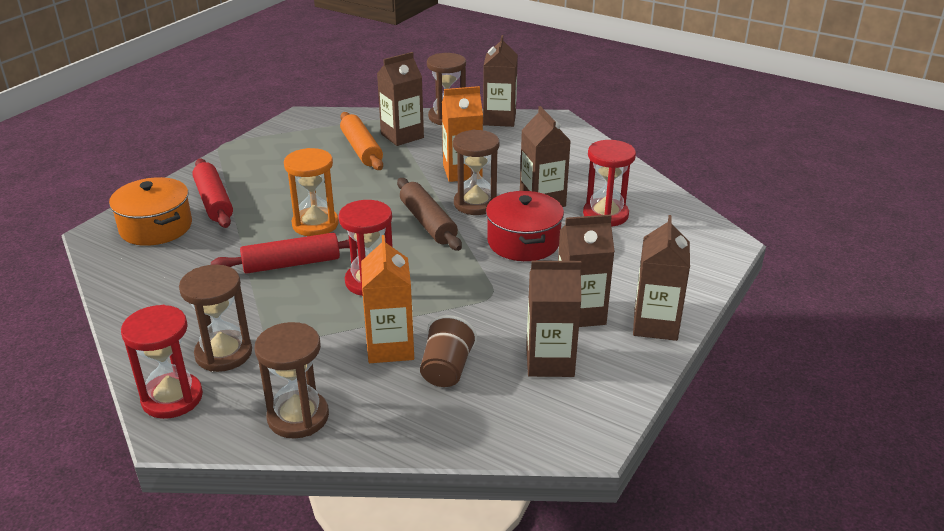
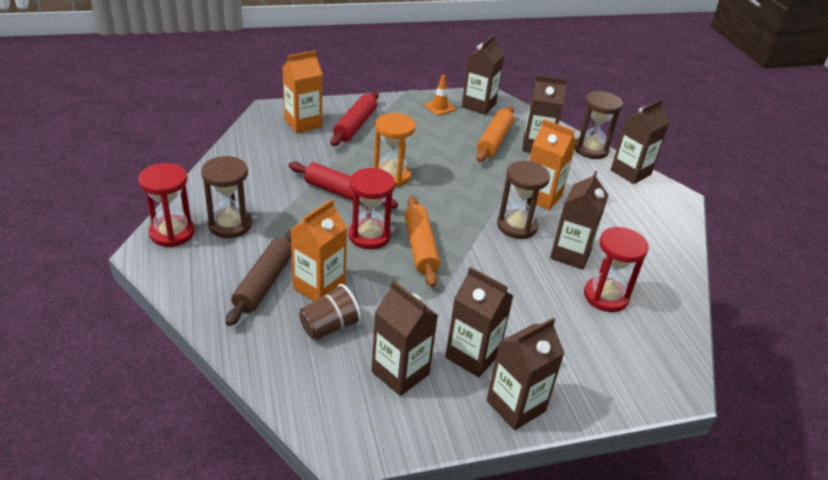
camera: 40 degrees right, 5 degrees up
orange pot [109,177,192,246] -> orange carton [283,50,323,133]
brown hourglass [255,322,329,439] -> none
brown rolling pin [397,178,462,251] -> brown rolling pin moved to [226,230,292,326]
red pot [486,191,564,261] -> none
none -> orange rolling pin [404,196,440,287]
none -> orange traffic cone [424,75,456,116]
none -> brown carton [462,34,505,115]

